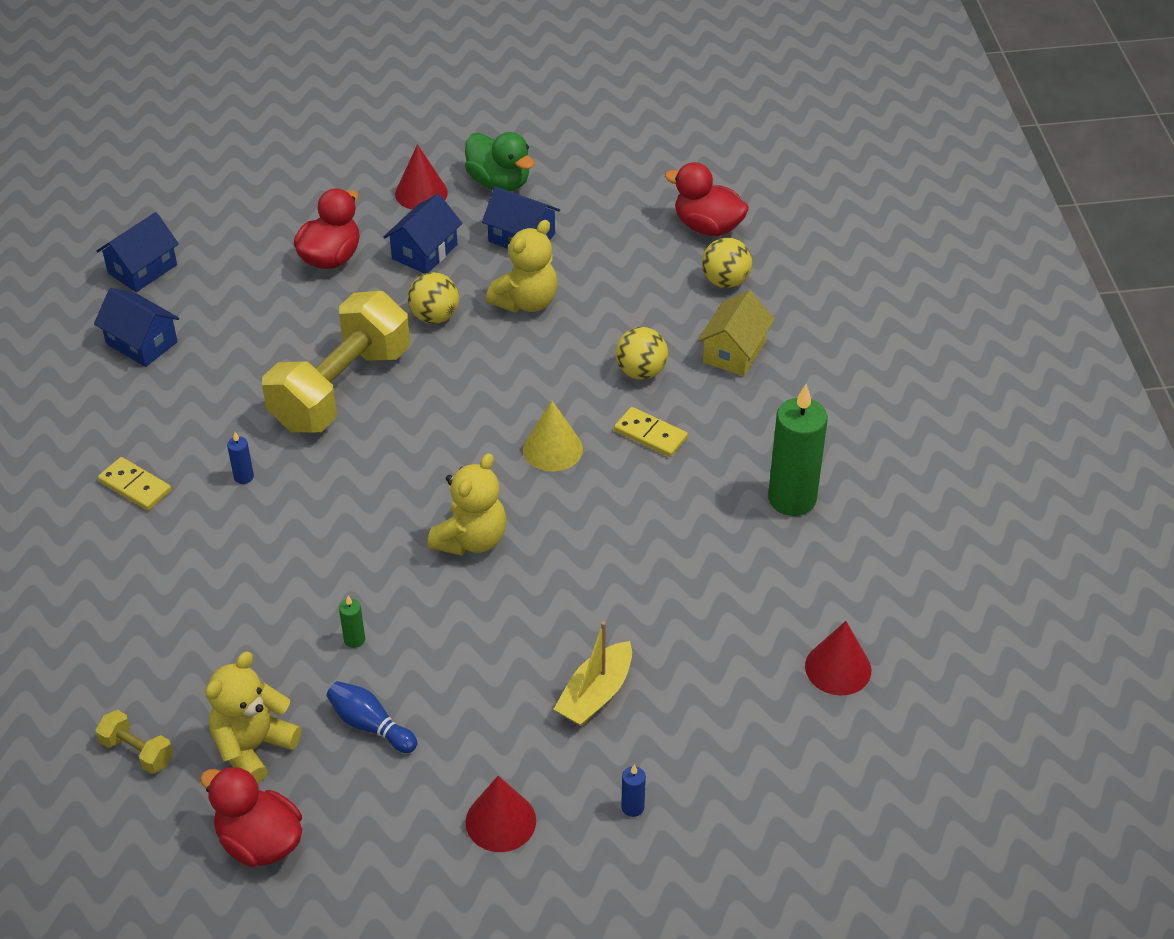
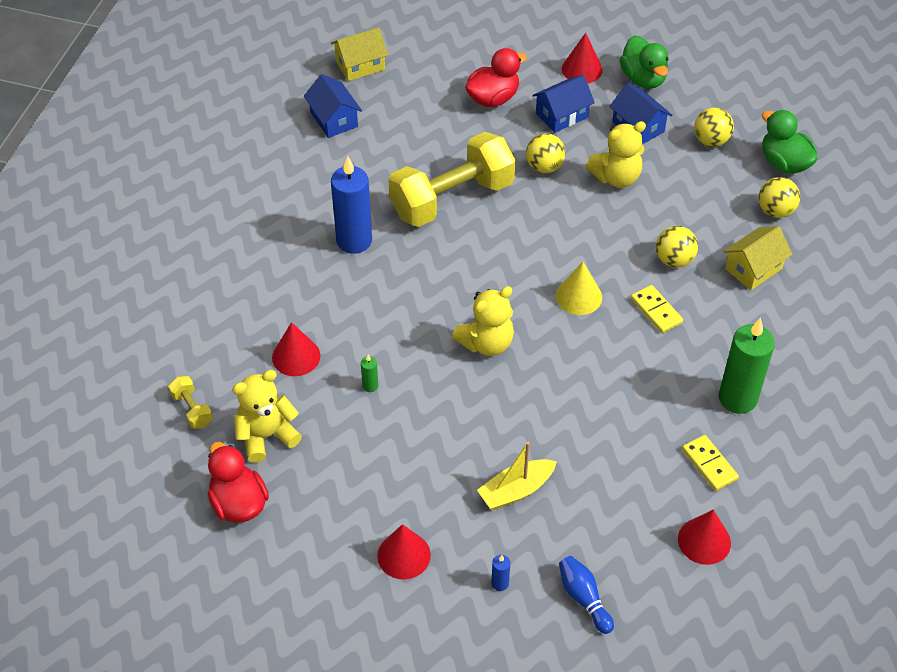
camera: 25 degrees right, 5 degrees up
blue house [96,212,179,292] -> yellow house [331,27,388,81]
yellow domino [98,457,171,510] -> yellow domino moved to [682,435,739,491]
blue candle [227,432,254,484] -> blue candle [331,156,372,254], size x2.42
blue bowling pin [327,681,417,753] -> blue bowling pin moved to [559,556,614,634]
red duck [665,162,749,236] -> green duck [762,110,818,174]
none -> red cone [272,322,320,376]
none -> yellow ball [694,107,734,147]

